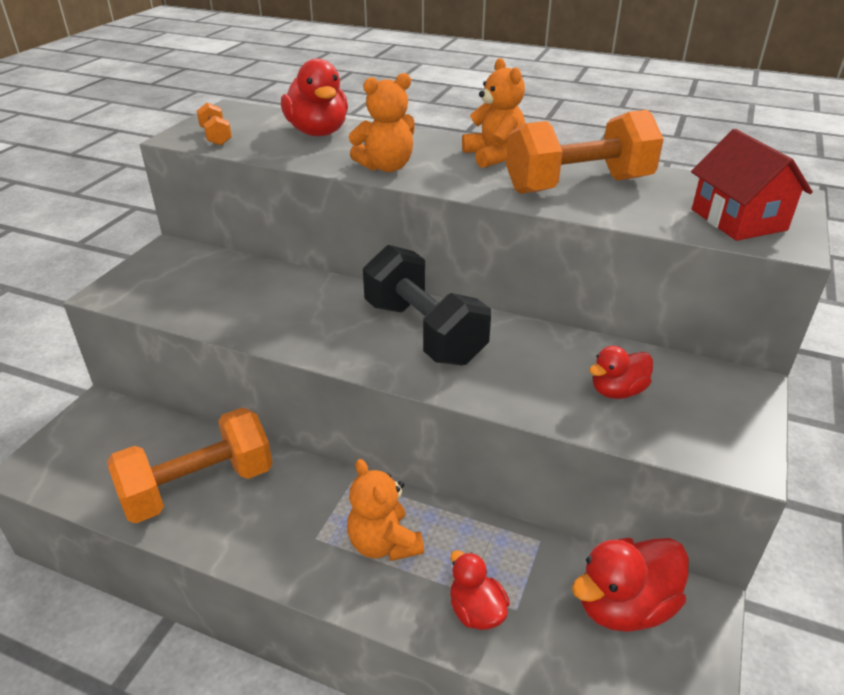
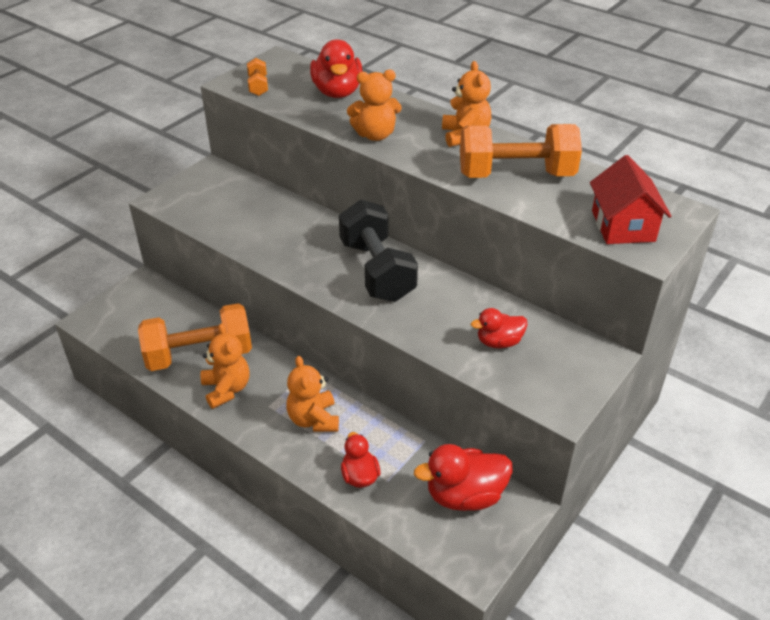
camera: 15 degrees right, 5 degrees up
none -> orange teddy bear [201,324,250,409]

